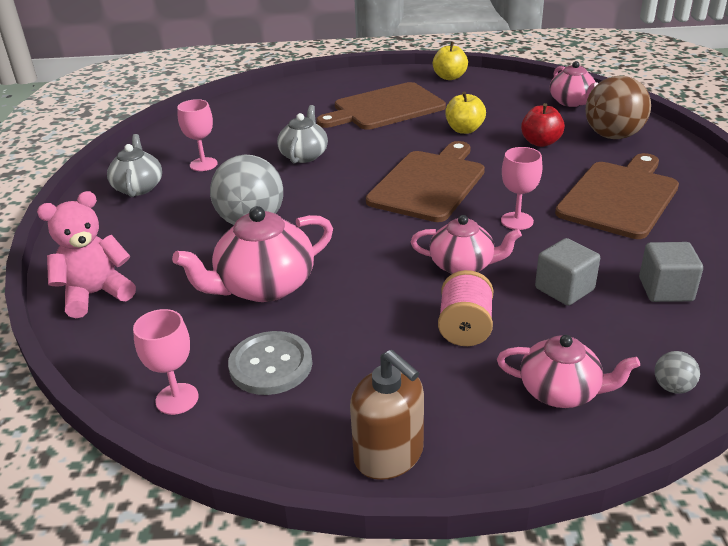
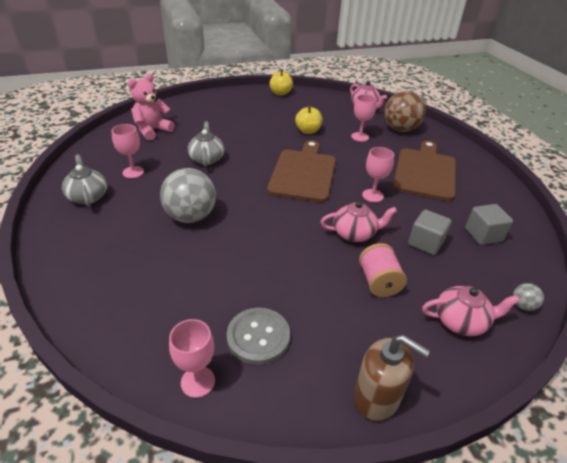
camera: 20 degrees left, 5 degrees up
pink teddy bear [37,191,136,318] -> pink teddy bear moved to [128,74,175,141]
pink teapot [172,206,333,302] -> none
brown cutting board [316,82,446,130] -> none
red apple [521,103,565,147] -> pink goblet [351,94,377,142]

